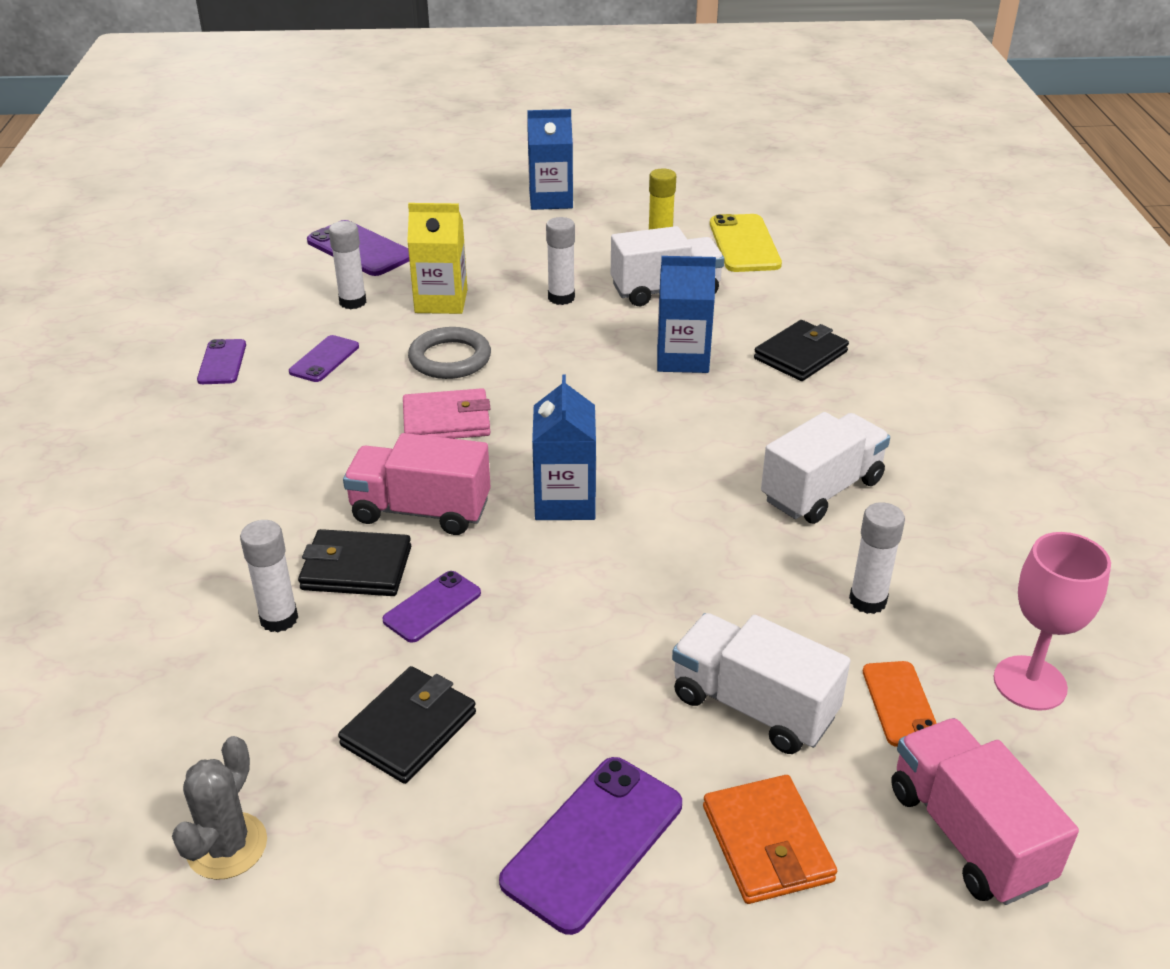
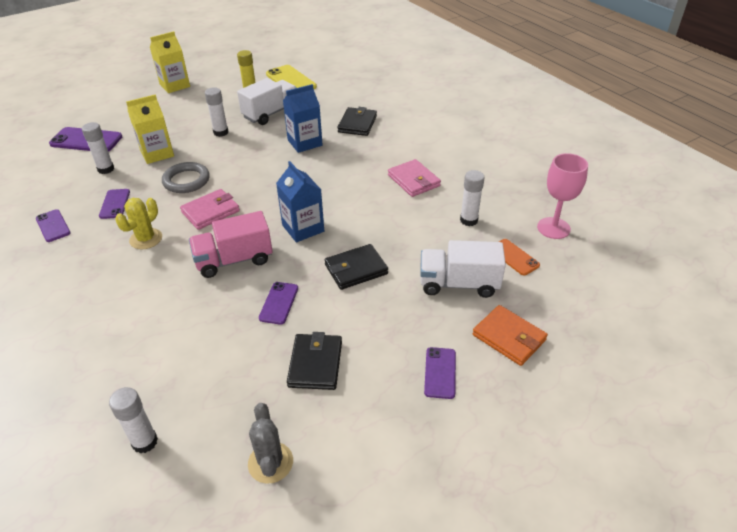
camera: 30 degrees left, 5 degrees up
white glue stick [240,520,298,632] -> white glue stick moved to [109,387,158,453]
black wallet [298,529,411,596] -> black wallet moved to [325,244,388,290]
purple phone [499,757,682,935] -> purple phone [424,347,456,399], size x0.60
blue carton [527,109,573,210] -> yellow carton [150,31,190,93]
white truck [761,412,890,524] -> pink wallet [388,159,441,197]
pink truck [891,718,1079,905] -> none
none -> yellow cactus [115,198,162,249]

